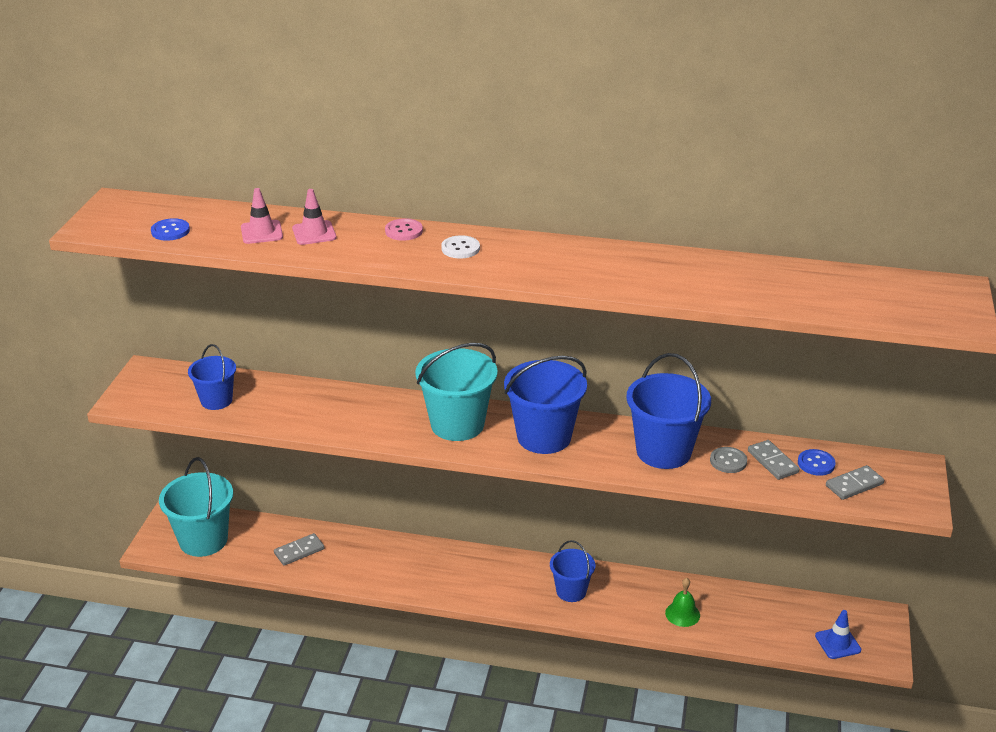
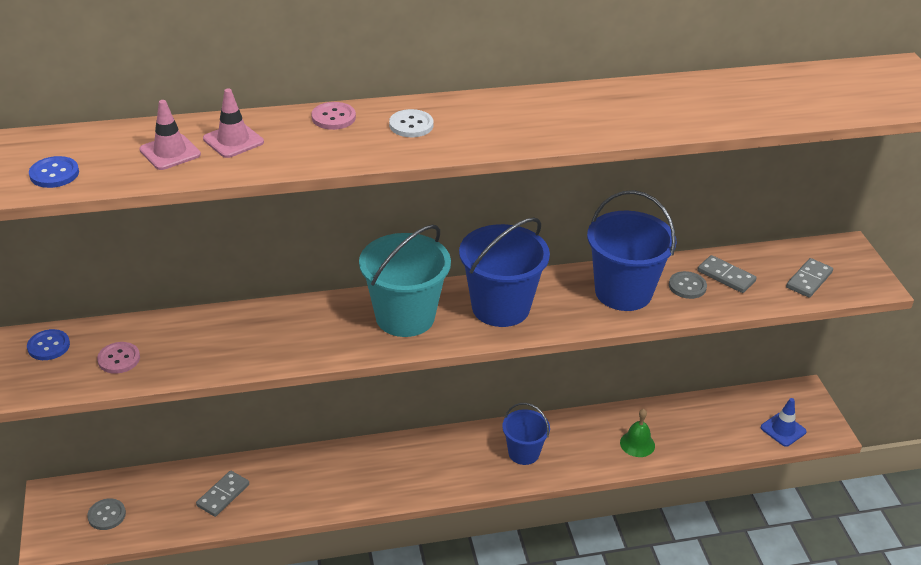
camera: 25 degrees left, 5 degrees up
turquoise bucket [159,457,233,557] -> grey button [87,498,126,530]
blue bucket [188,344,236,410] -> pink button [97,342,140,374]
blue button [798,449,836,476] -> blue button moved to [27,329,70,360]

